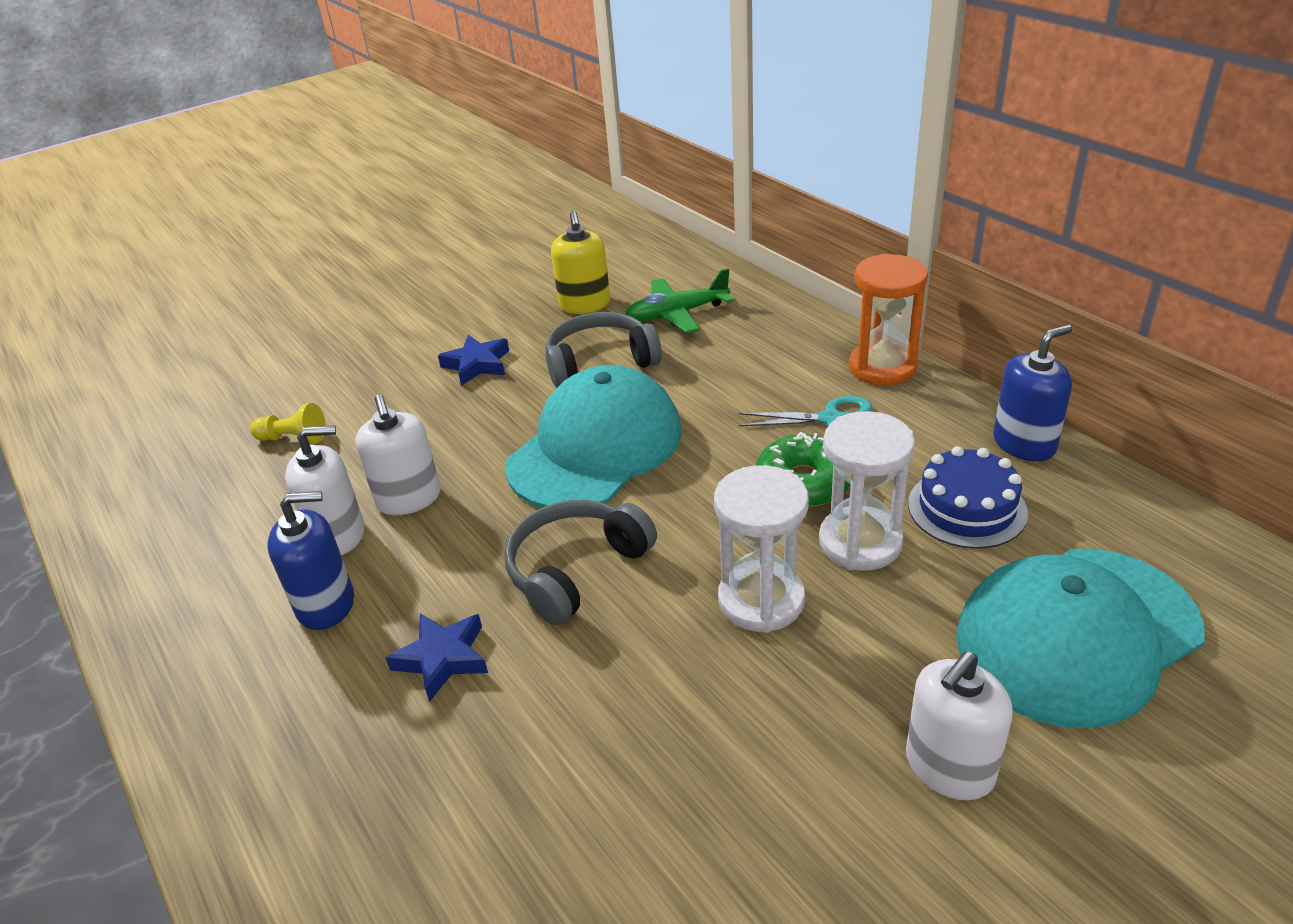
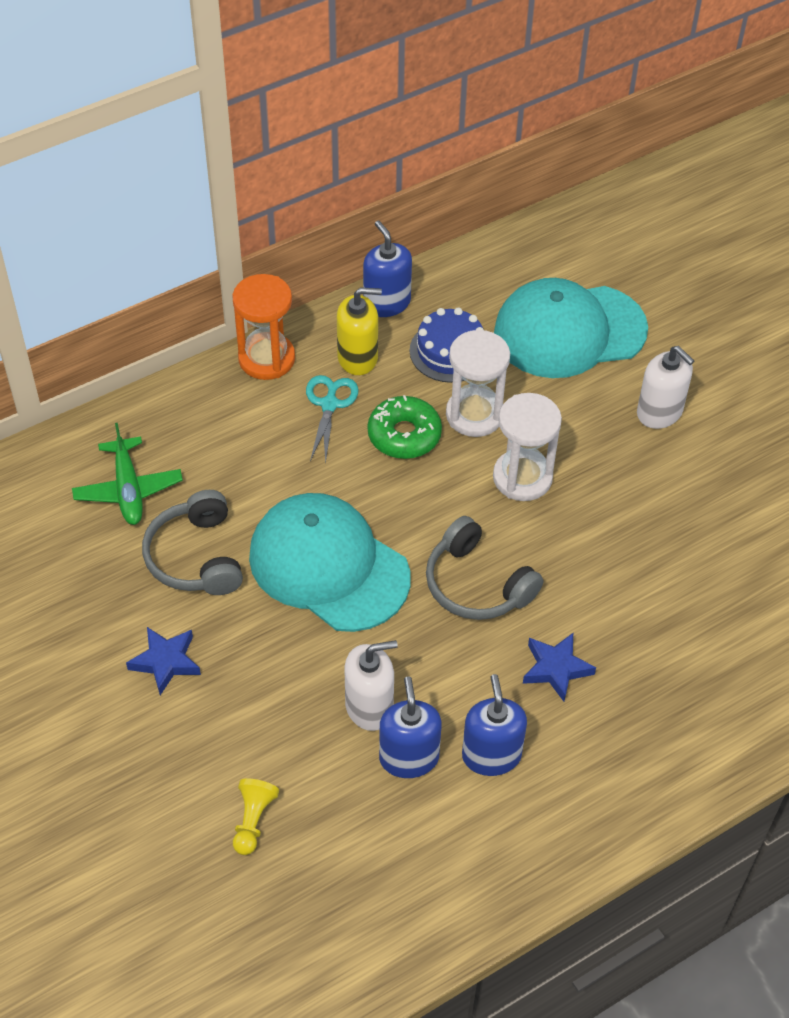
camera: 90 degrees left, 15 degrees up
white soap dispenser [285,425,365,555] -> blue soap dispenser [379,677,442,778]
yellow soap dispenser [551,210,610,314] -> yellow soap dispenser moved to [337,287,382,375]
turquoise cap [956,549,1205,728] -> turquoise cap turned 105 degrees clockwise [494,278,648,378]

